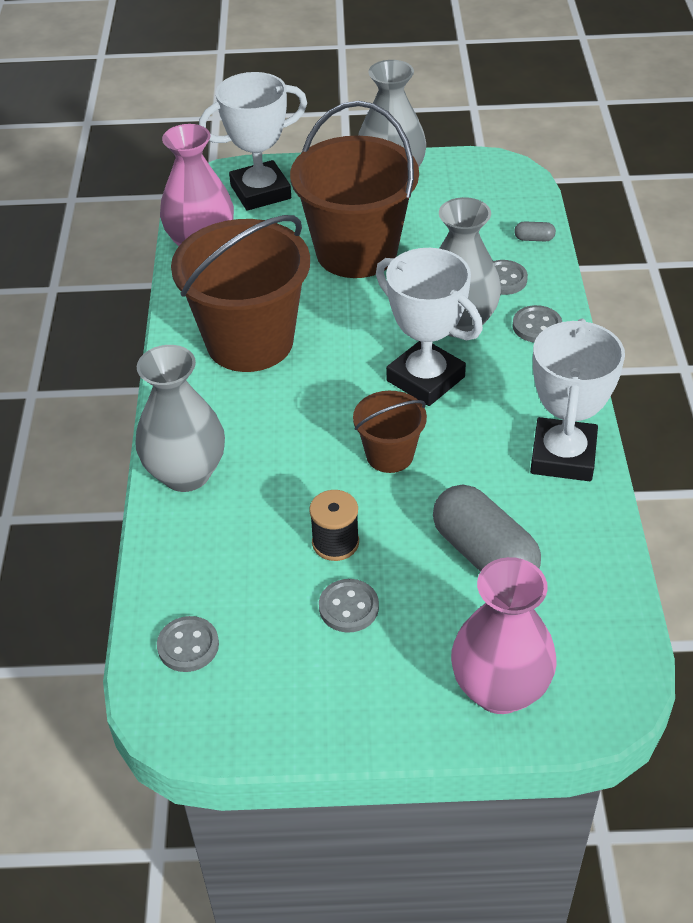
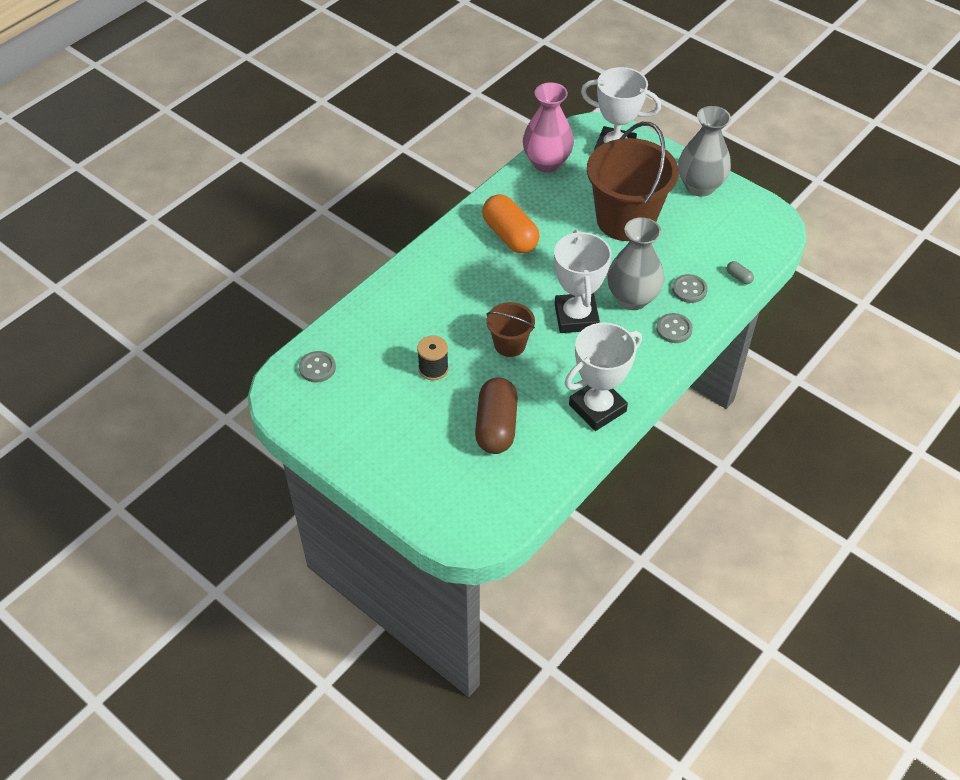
camera: 40 degrees right, 5 degrees up
grey vase [135,345,225,492] -> none
brown bucket [171,215,310,372] -> orange capsule [482,194,540,253]
grey button [319,579,379,633] -> none
grey capsule [433,485,541,572] -> brown capsule [475,377,518,454]
pink vase [451,557,557,714] -> none

